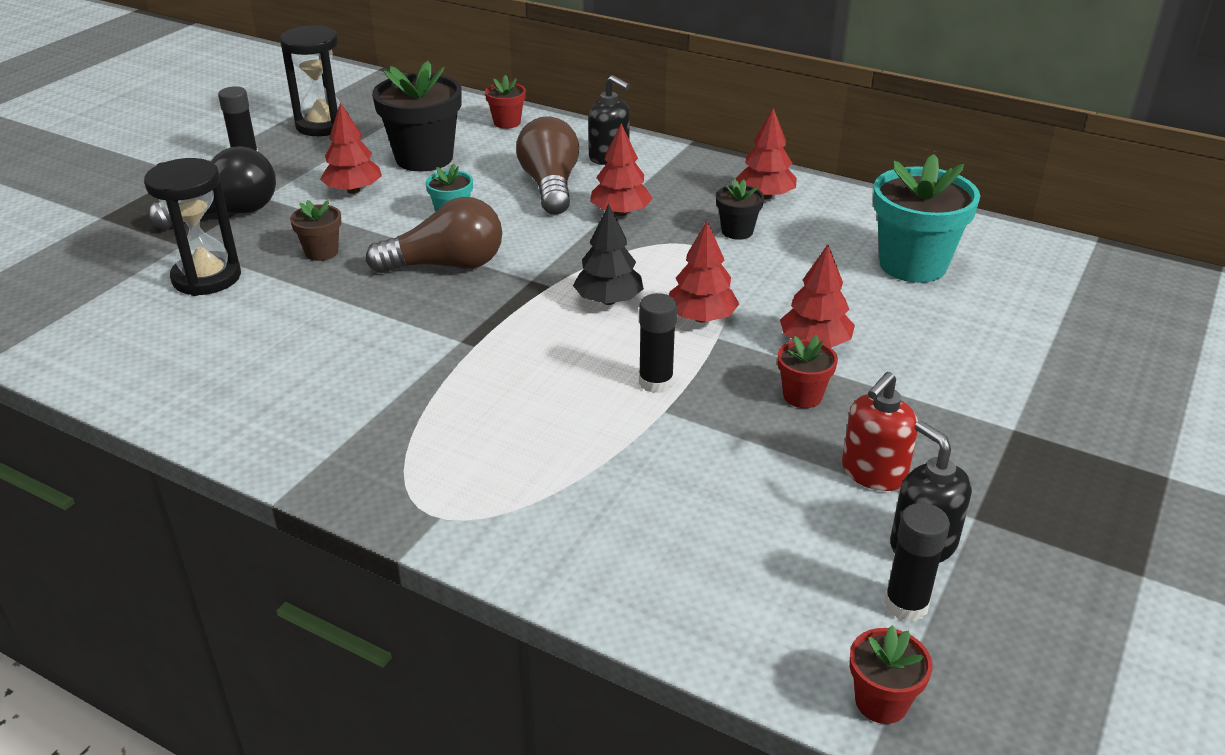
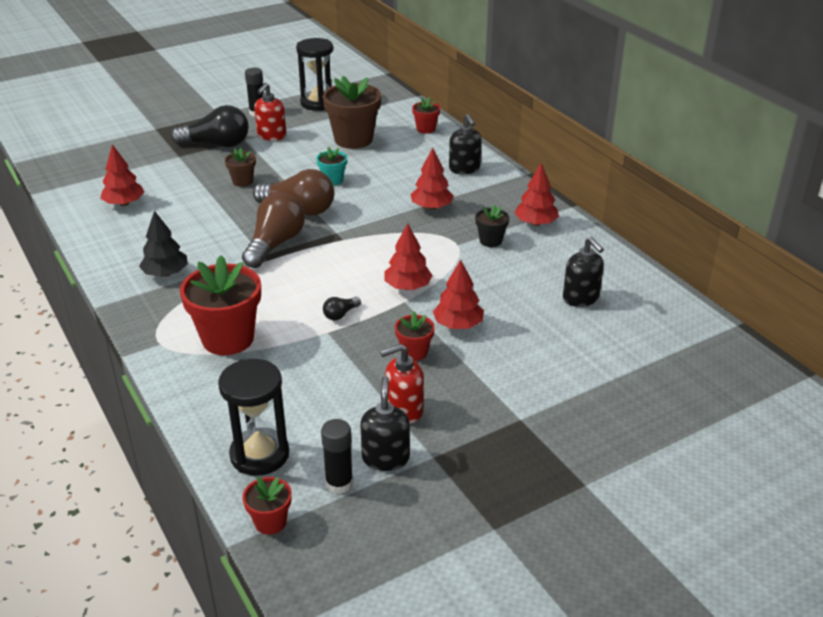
camera: 30 degrees right, 0 degrees up
black hourglass [144,158,241,296] -> black hourglass moved to [218,359,289,476]
red tree [320,103,382,194] -> red tree moved to [100,144,144,206]
black flower pot [372,61,462,172] -> brown flower pot [323,76,381,149]
brown light bulb [516,116,580,215] -> brown light bulb moved to [242,192,305,268]
black tree [573,204,644,305] -> black tree moved to [139,211,188,277]
black glue stick [639,293,677,393] -> black light bulb [323,297,361,321]
turquoise flower pot [873,154,980,283] -> black soap dispenser [563,237,604,307]
none -> red flower pot [180,255,261,355]
none -> red soap dispenser [254,83,286,141]

